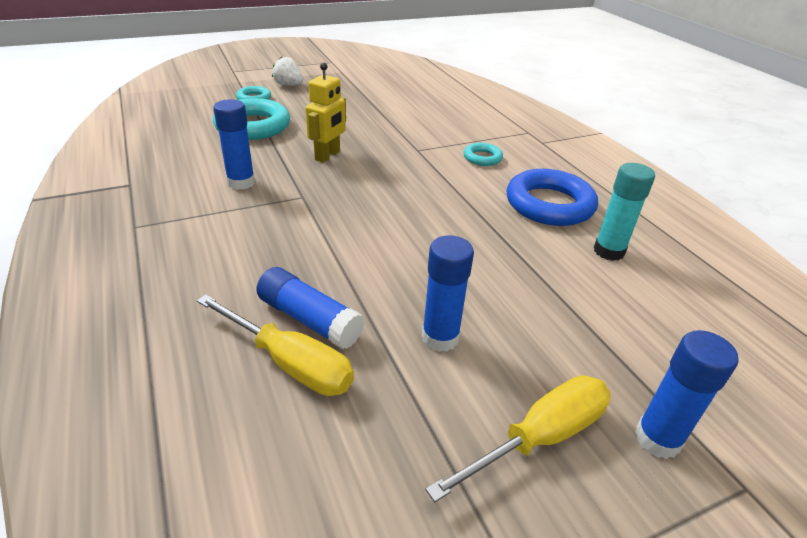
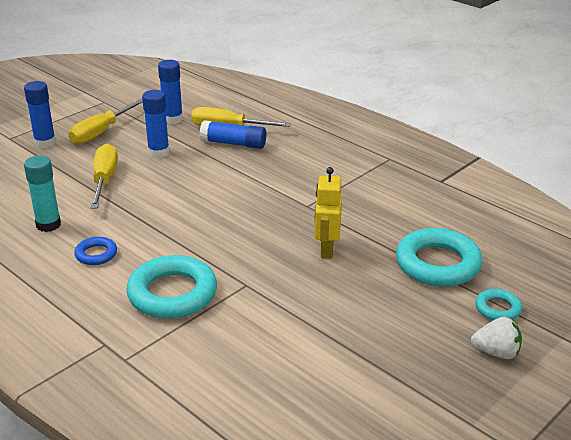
camera: 160 degrees right, 5 degrees down
blue glue stick [213,99,255,190] -> blue glue stick moved to [158,60,183,124]
turquoise ring [464,143,503,166] -> turquoise ring [126,255,217,319], size x2.00
blue ring [507,169,598,226] -> blue ring [74,237,117,265], size x0.50
none -> yellow screwdriver [90,144,118,209]

